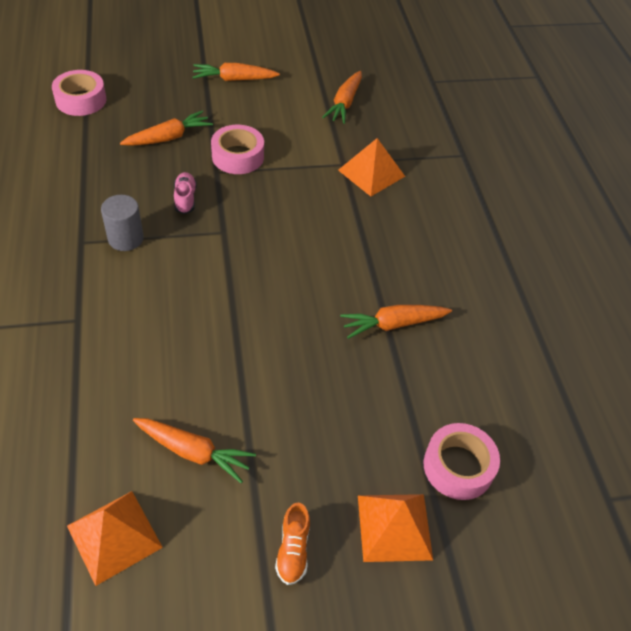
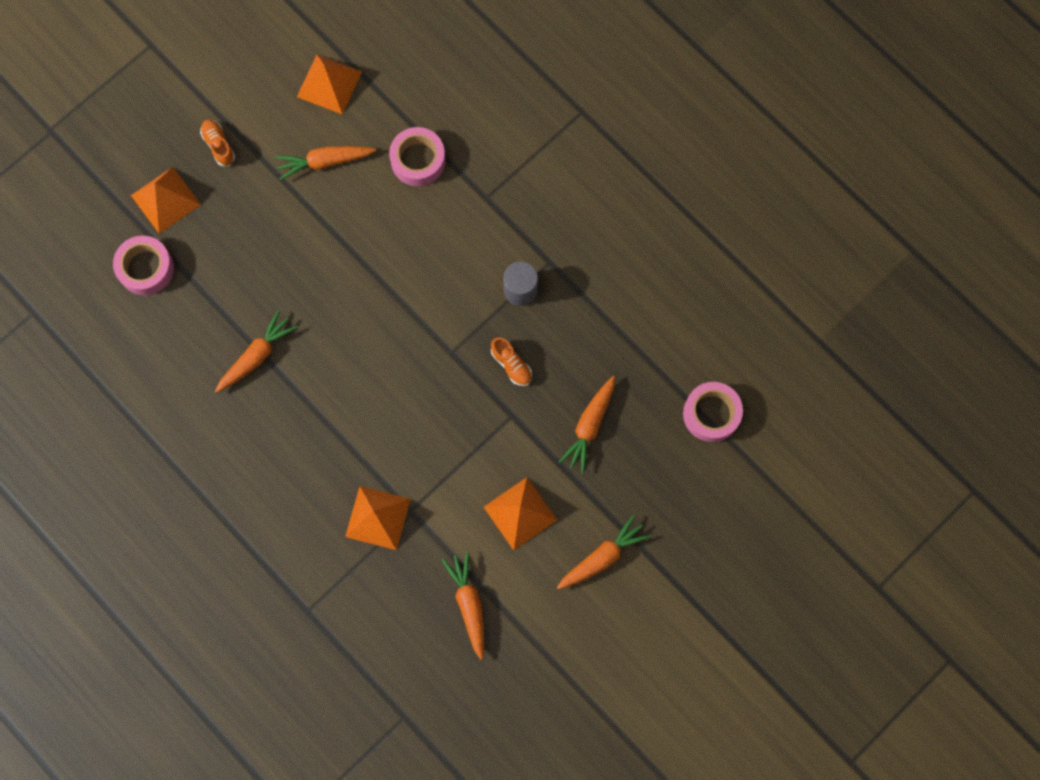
camera: 150 degrees right, 25 degrees up
pink shoe [174,172,197,214] -> orange shoe [491,337,532,386]
pink tape [211,125,264,174] -> pink tape moved to [389,127,446,186]
none -> orange pyramid [484,477,557,550]

